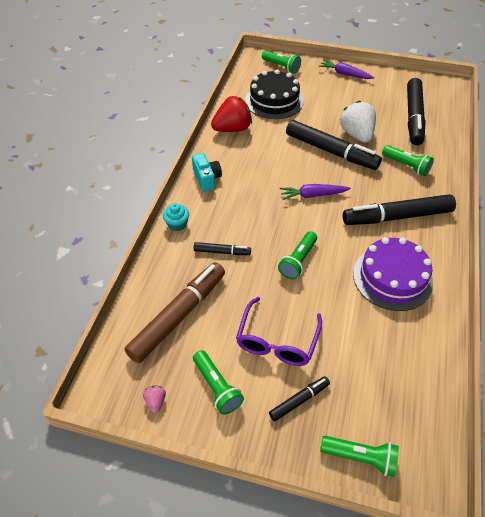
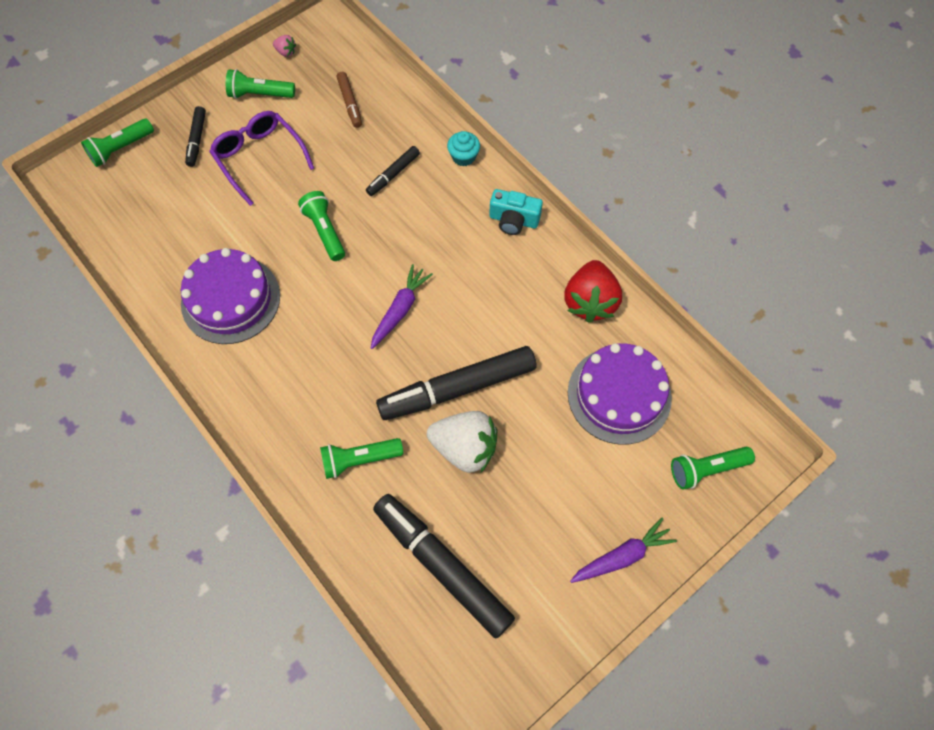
camera: 125 degrees right, 15 degrees up
brown marker [124,262,225,363] -> brown marker [337,72,362,128], size x0.48
black cake [245,69,304,119] -> purple cake [568,343,672,445]
black marker [343,194,456,225] -> none

